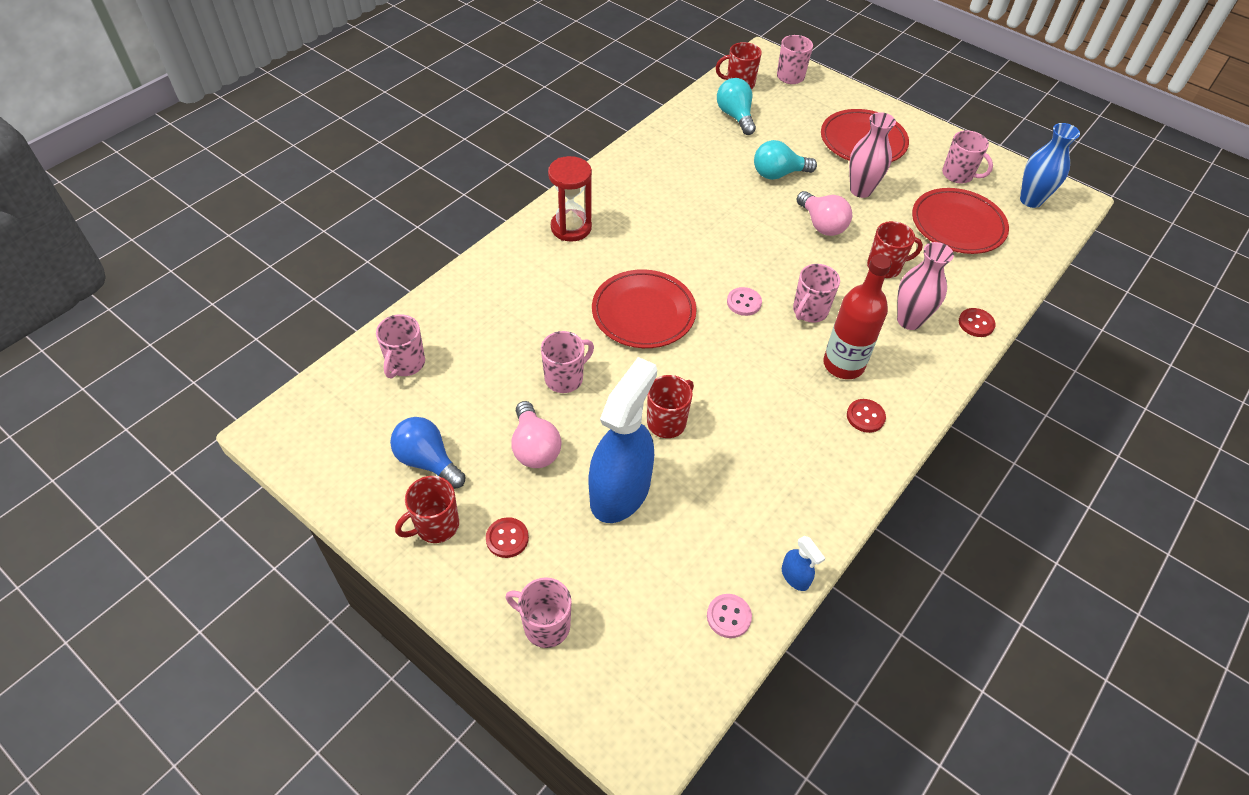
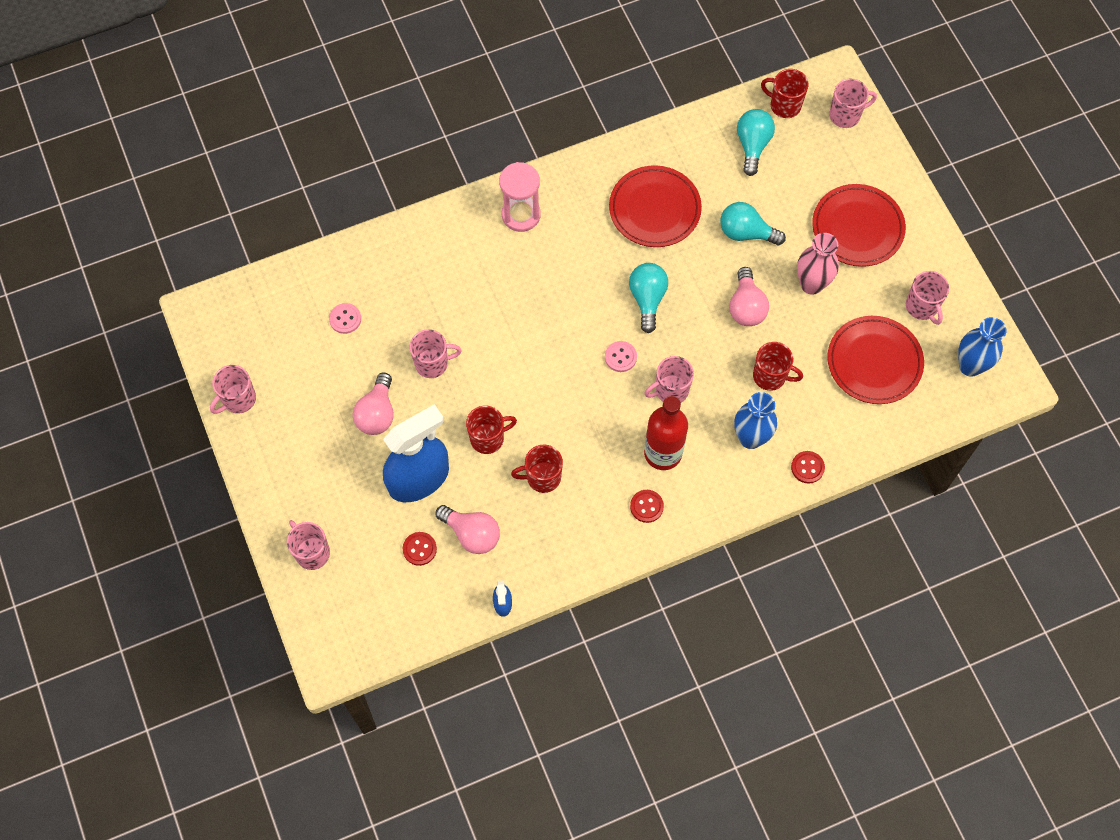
camera: 30 degrees right, 15 degrees up
pink mug [376,314,425,379] -> pink mug moved to [210,365,256,414]
blue light bulb [390,417,465,489] -> none
red mug [395,476,459,543] -> red mug moved to [511,445,563,493]
red button [486,517,529,558] -> red button moved to [403,532,437,566]
red hourglass [548,156,592,242] -> pink hourglass [499,162,541,232]
red plate [592,269,697,348] -> red plate moved to [609,165,702,247]
pink button [707,594,752,638] -> pink button moved to [329,303,361,334]
pink vase [897,242,954,330] -> blue vase [734,392,777,449]
none -> pink light bulb [436,505,500,554]
none -> turquoise light bulb [629,263,668,333]

